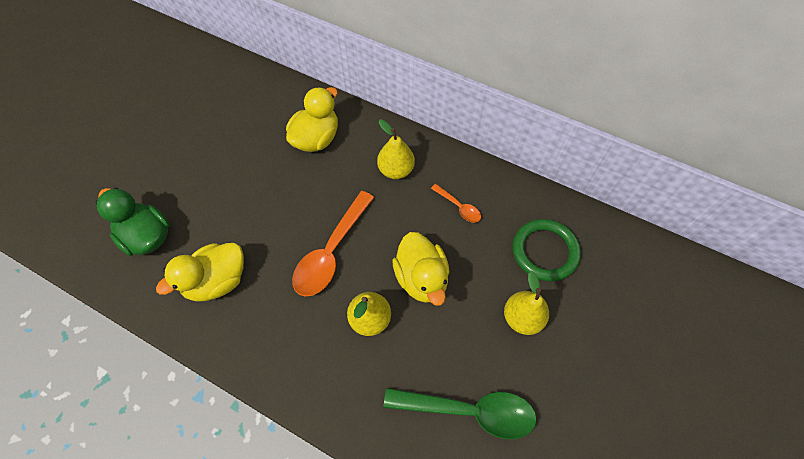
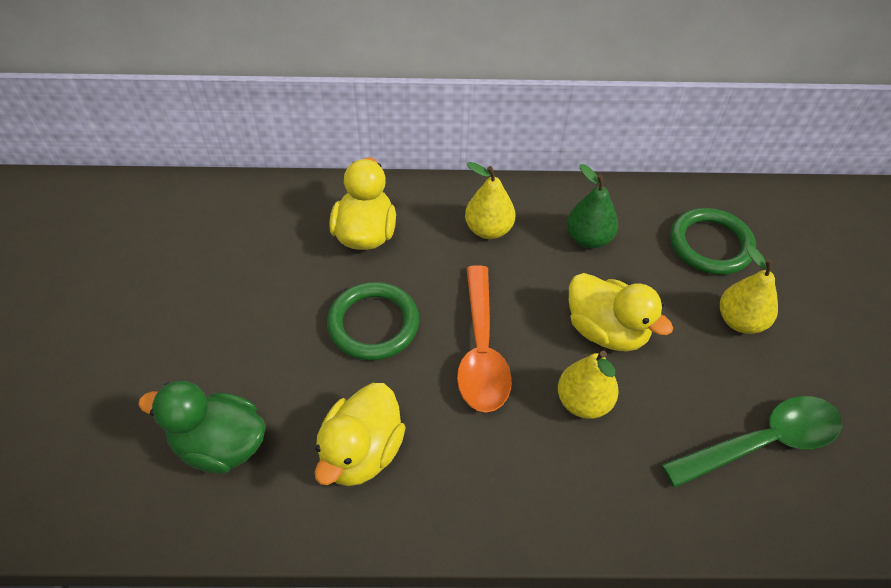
camera: 30 degrees left, 10 degrees down
orange spoon [431,184,481,223] -> green pear [567,164,618,249]
none -> green ring [327,282,419,360]

